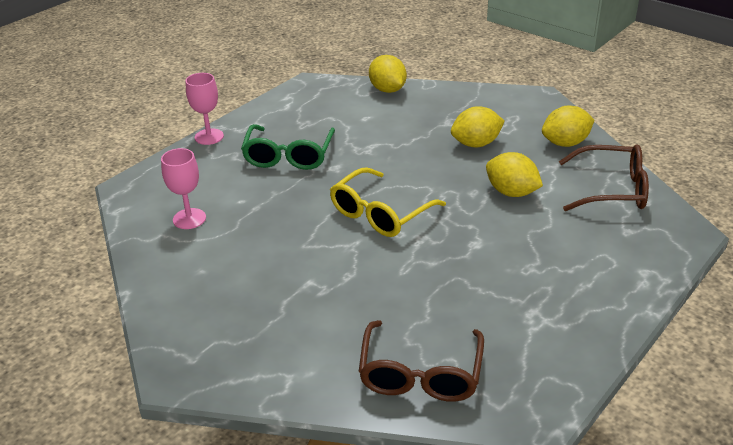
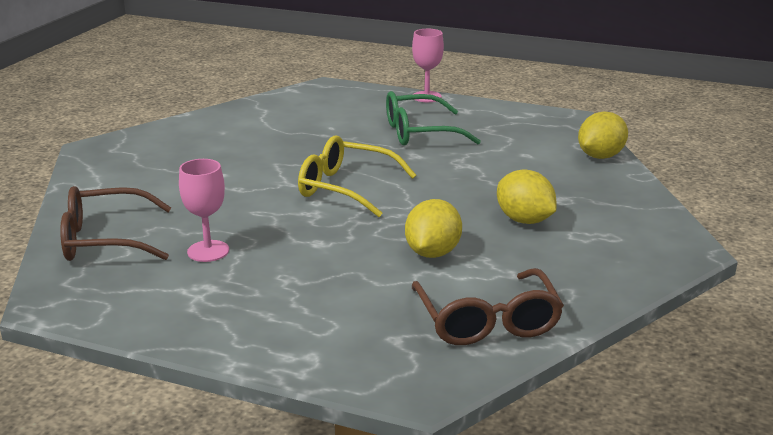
camera: 70 degrees right, 10 degrees down
pink goblet [161,148,206,229] -> pink goblet moved to [179,159,229,262]
yellow lemon [542,106,594,147] -> none

